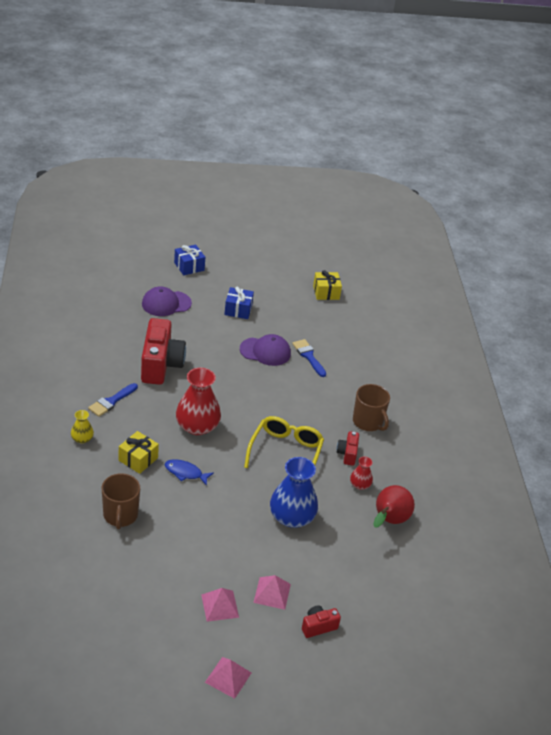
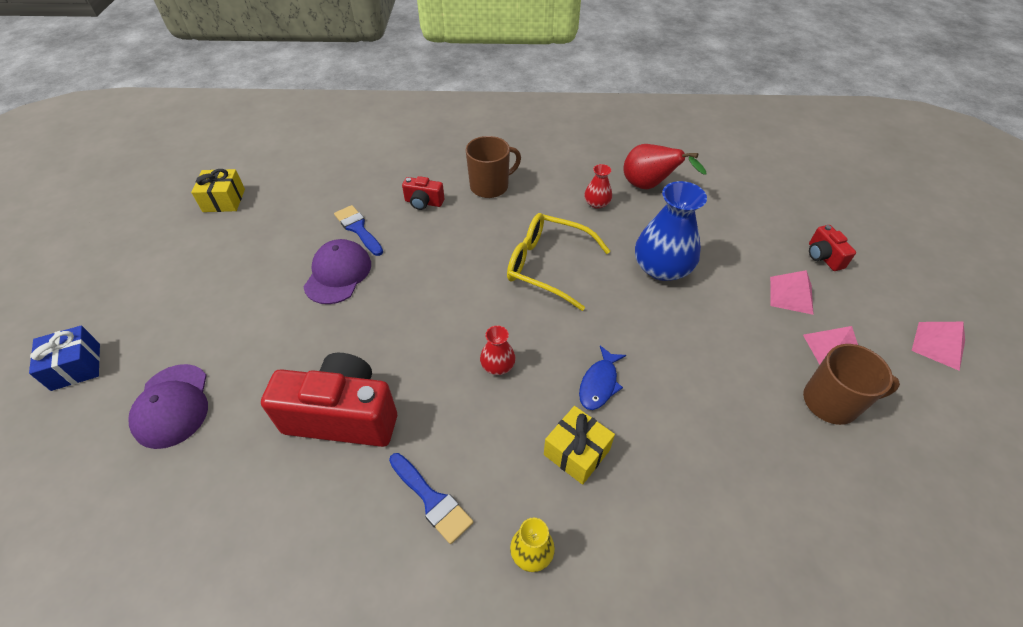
camera: 80 degrees left, 10 degrees up
brown mug [102,473,140,529] -> brown mug moved to [803,344,900,425]
red vase [176,368,221,435] -> red vase [480,326,516,375], size x0.49
blue gift [224,287,254,319] -> none
blue brush [292,339,326,377] -> blue brush turned 75 degrees clockwise [334,205,383,256]
red camera [337,431,359,466] -> red camera moved to [402,176,444,210]

